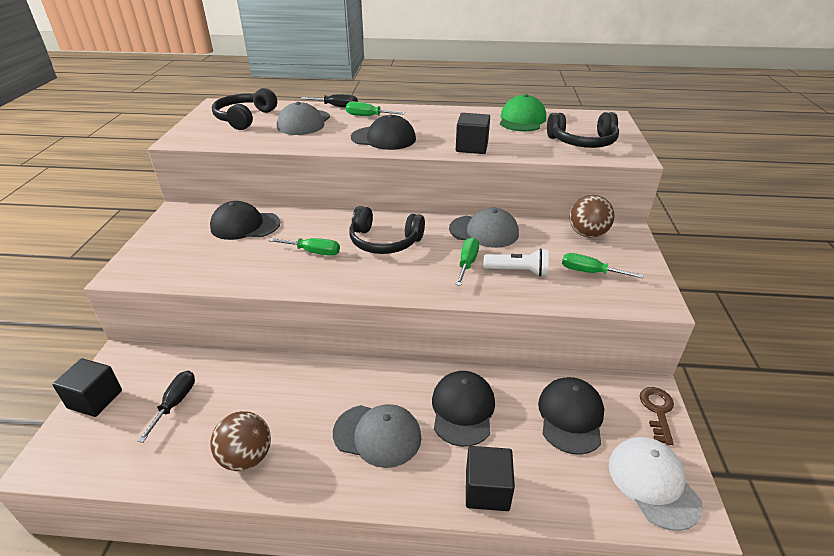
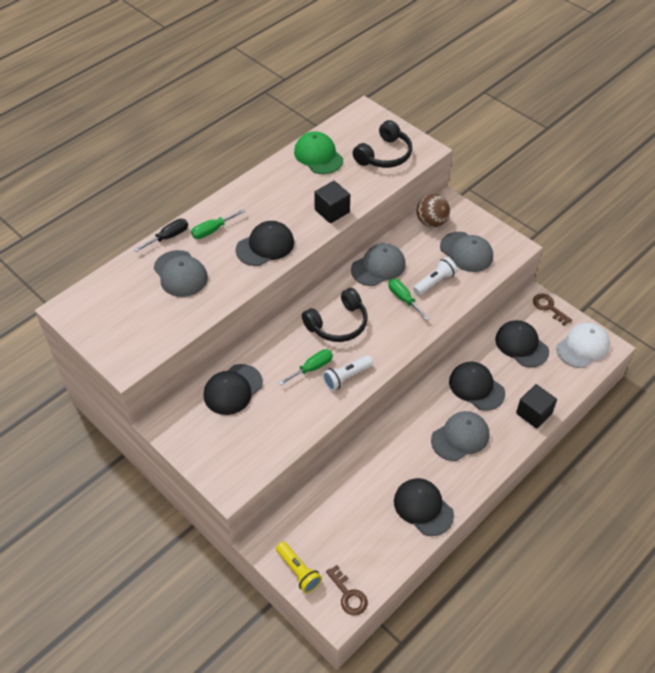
camera: 50 degrees left, 15 degrees up
black cube [52,358,122,417] -> yellow flashlight [276,542,322,593]
black screwdriver [138,371,195,443] -> none
brown ball [210,411,271,471] -> black cap [394,478,454,536]
black headphones [212,88,277,130] -> none
green screwdriver [562,253,644,278] -> grey cap [440,232,493,272]
white cap [609,437,703,531] -> white cap turned 120 degrees clockwise [556,323,610,368]
none -> white flashlight [323,355,373,391]
none -> brown key [326,565,368,615]

